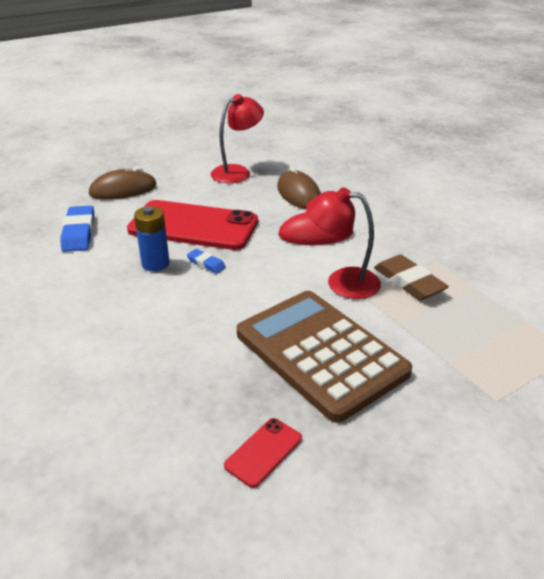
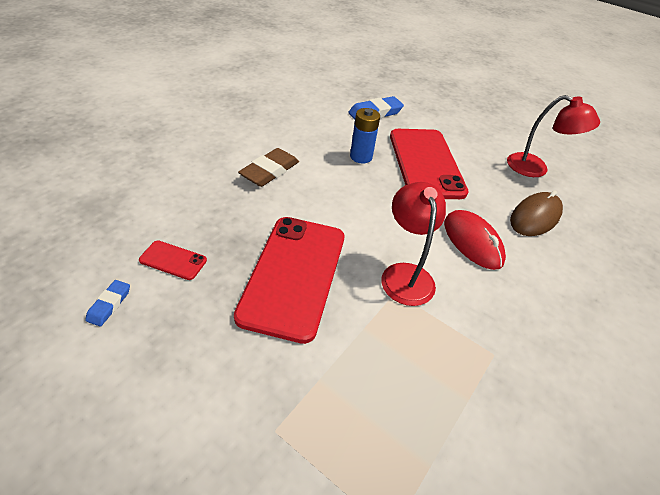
camera: 65 degrees right, 10 degrees up
brown mouse [89,167,156,200] -> none
blue eraser [187,249,226,274] -> blue eraser moved to [85,280,130,326]
brown calculator [237,291,412,423] -> red phone [234,217,345,344]
brown eraser [374,255,449,300] -> brown eraser moved to [238,148,299,187]

